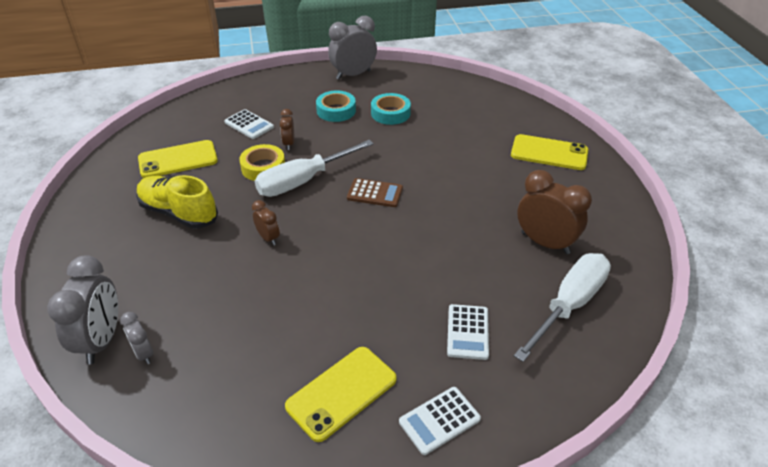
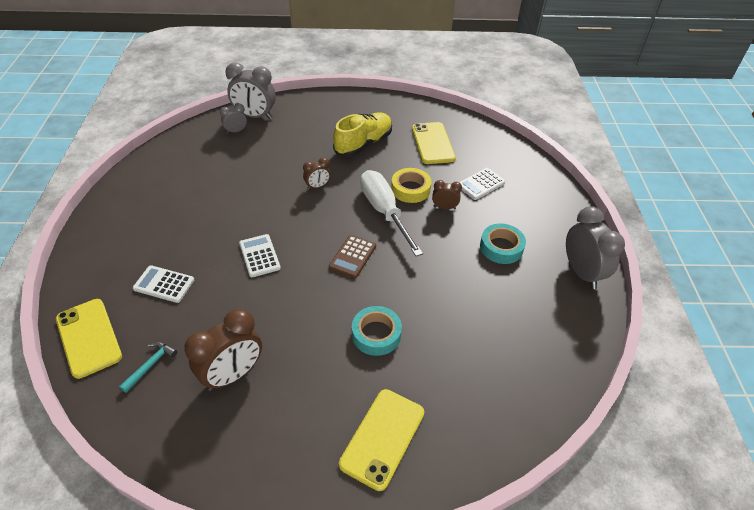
camera: 100 degrees right, 5 degrees up
yellow phone [285,347,397,442] -> yellow phone moved to [56,299,122,379]
turquoise tape [371,93,411,125] -> turquoise tape moved to [352,306,402,356]
white calculator [399,387,481,455] -> white calculator moved to [239,234,281,277]
white screwdriver [514,253,611,362] -> turquoise hammer [119,342,177,393]

